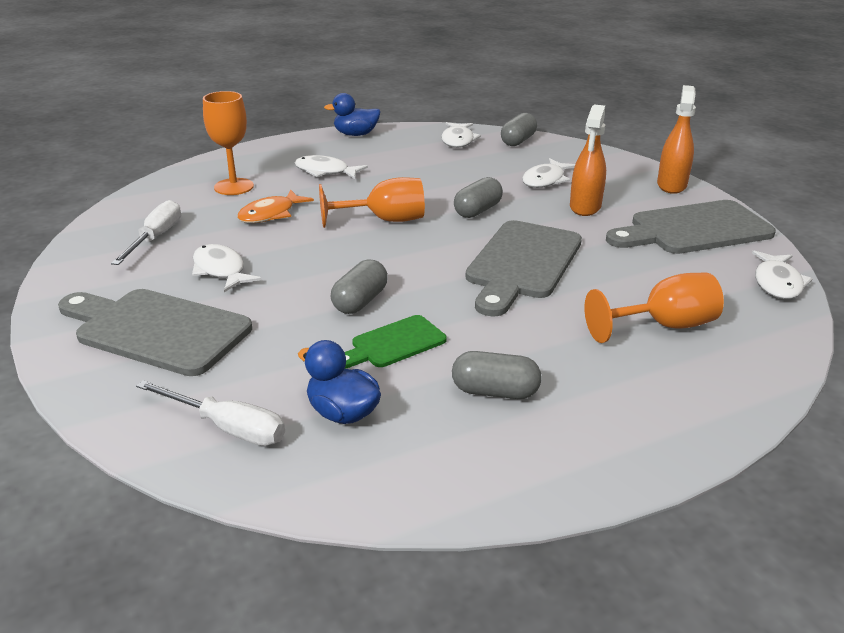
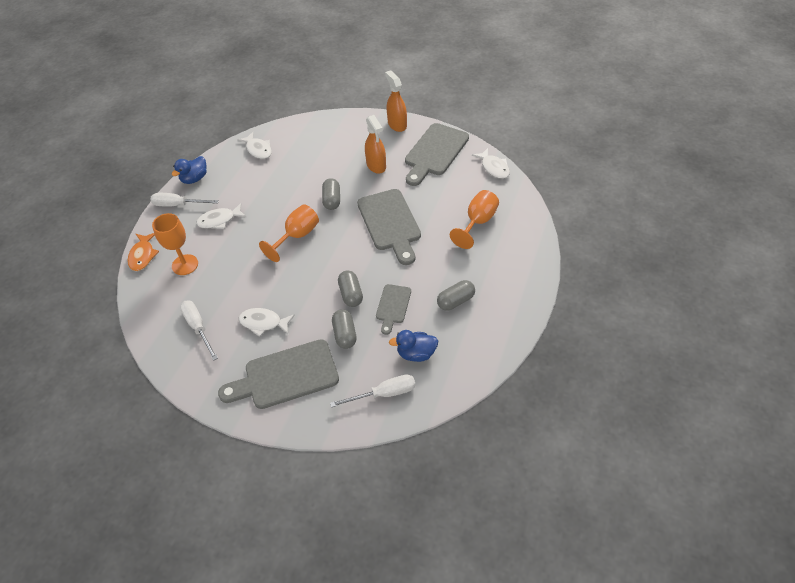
camera: 40 degrees left, 20 degrees up
orange fish [237,190,314,223] -> orange fish moved to [128,233,159,271]
green cutting board [345,315,447,369] -> grey cutting board [376,284,411,335]
grey capsule [501,113,537,146] -> grey capsule moved to [332,309,356,349]
white fish [522,158,575,188] -> none
none -> white screwdriver [150,193,219,206]

